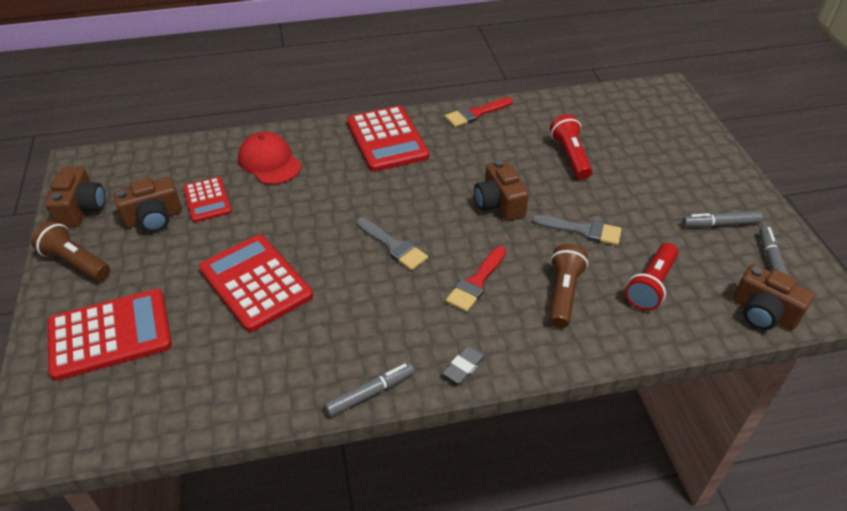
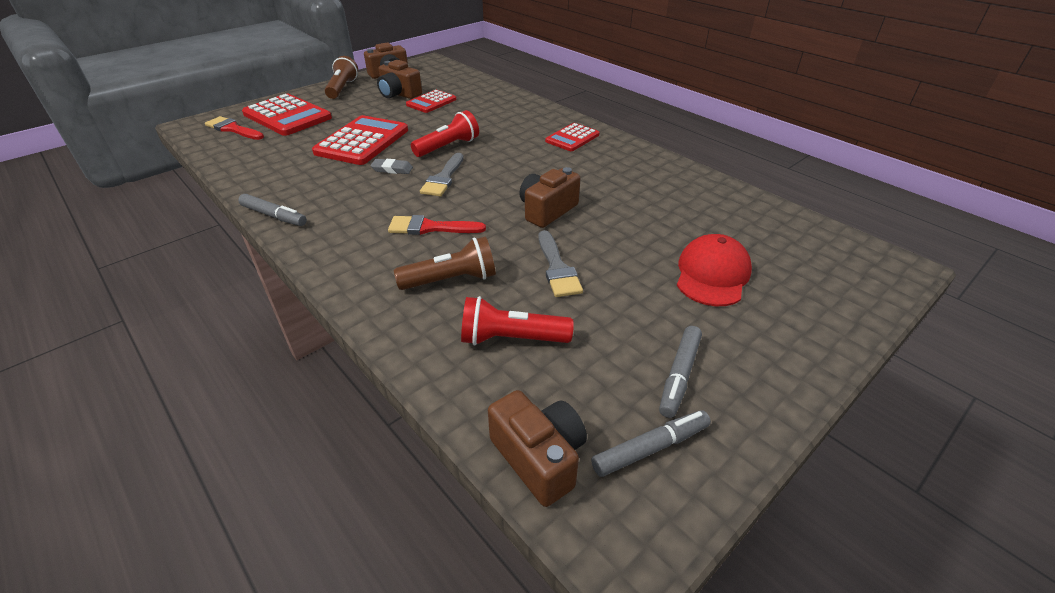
camera: 60 degrees right, 5 degrees down
red cap [238,132,302,184] -> red cap moved to [677,234,752,306]
red calculator [347,106,429,172] -> red calculator [545,123,599,151], size x0.58
grey eraser [443,346,486,384] -> grey eraser moved to [370,159,413,174]
red brush [445,97,512,127] -> red brush moved to [205,116,264,140]
red flashlight [550,114,593,179] -> red flashlight moved to [411,110,479,157]
grey marker [682,211,763,227] -> grey marker turned 120 degrees counterclockwise [659,326,702,418]
brown camera [733,264,814,330] -> brown camera turned 135 degrees clockwise [488,390,587,507]

